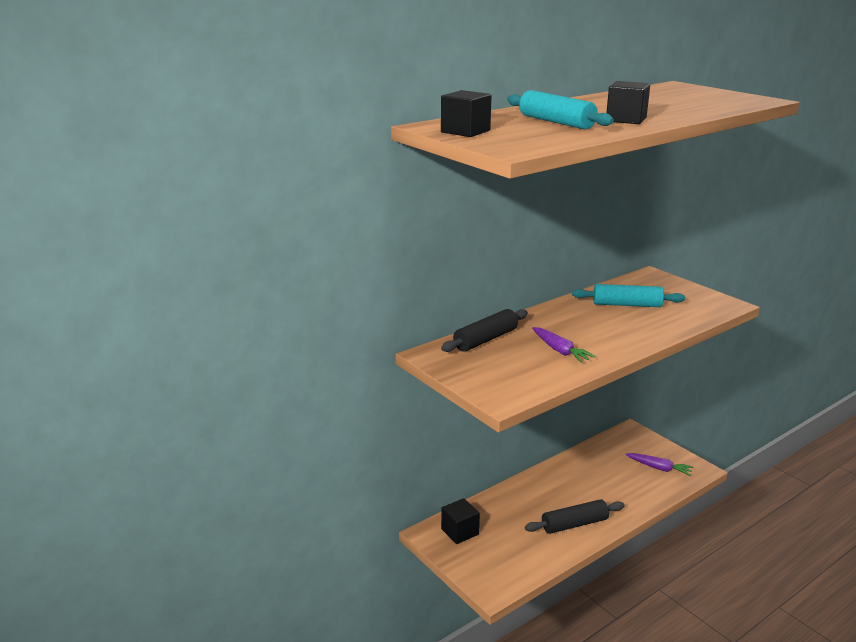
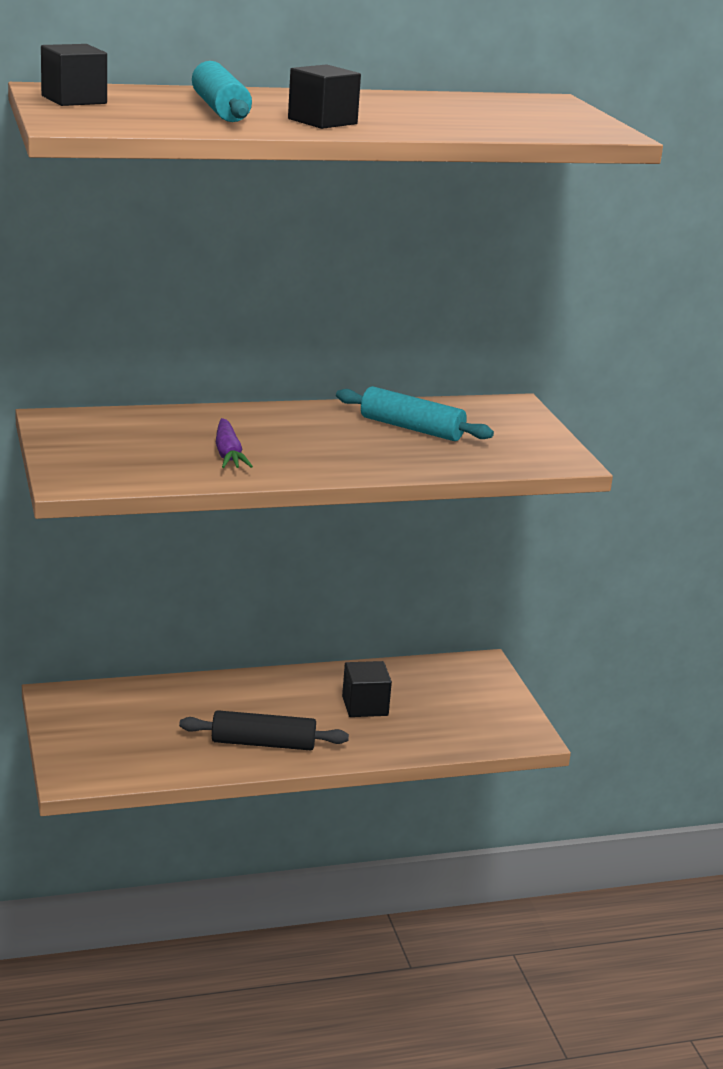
camera: 20 degrees right, 0 degrees up
black rolling pin [441,309,528,352] -> none
black cube [441,498,480,544] -> black cube moved to [342,661,392,717]
purple carrot [625,453,693,476] -> none

